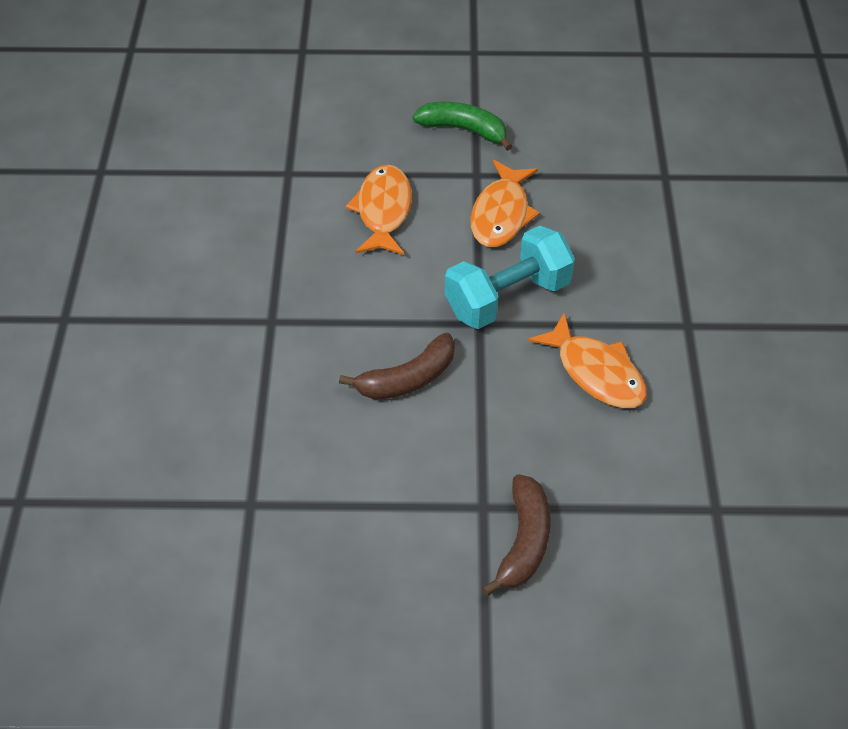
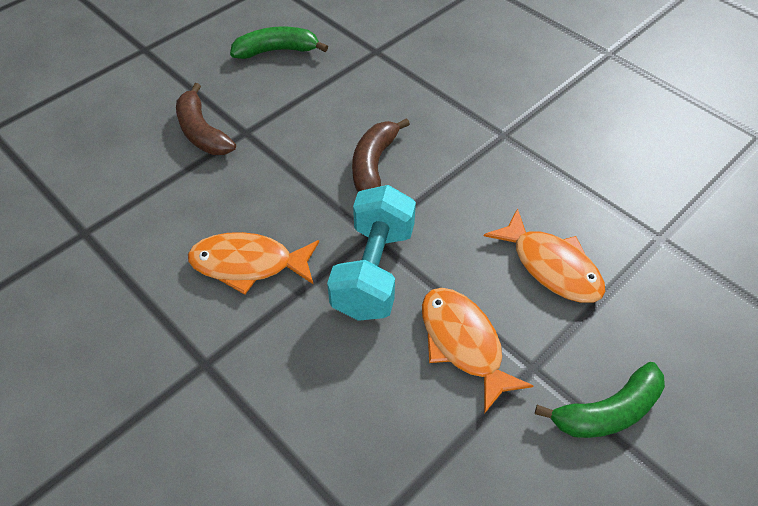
camera: 135 degrees right, 0 degrees up
none -> green banana [230,27,328,59]

